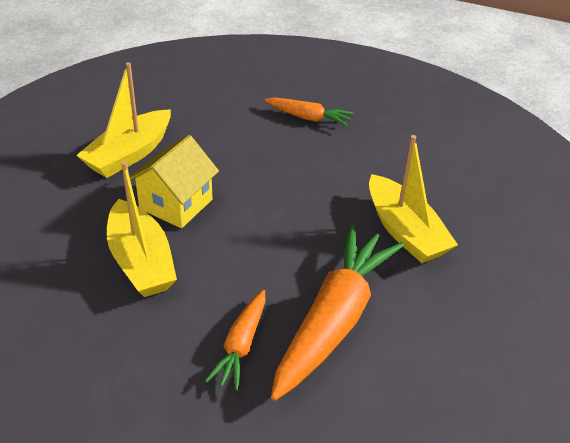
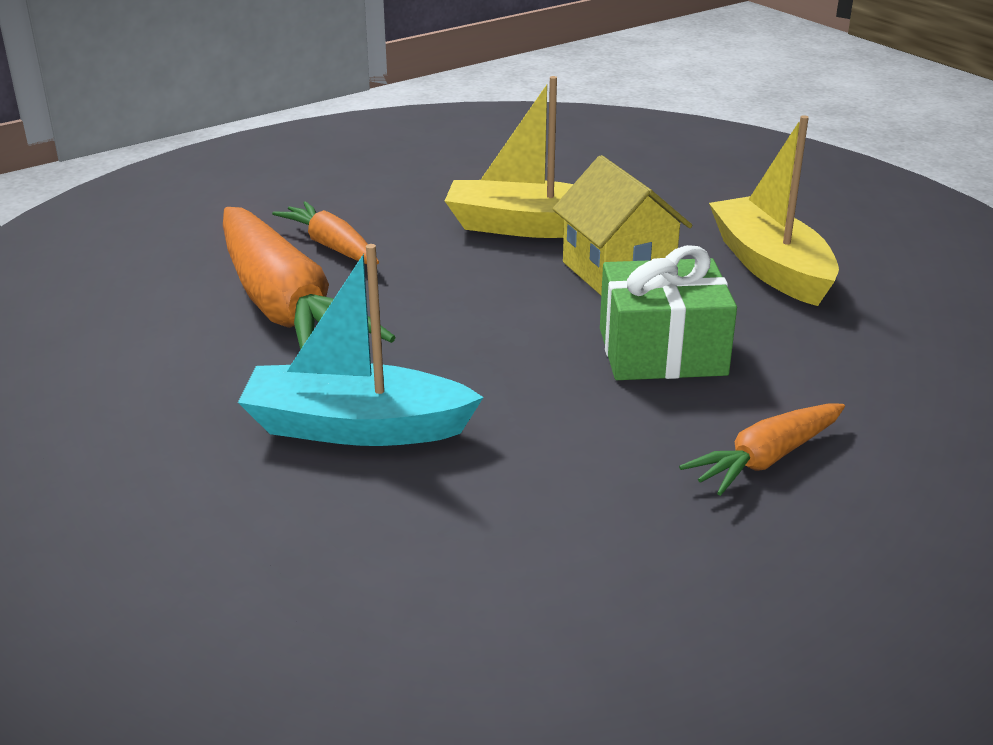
camera: 125 degrees right, 10 degrees down
yellow boat [369,135,458,263] -> turquoise boat [238,244,484,446]
none -> green gift [600,245,737,380]

